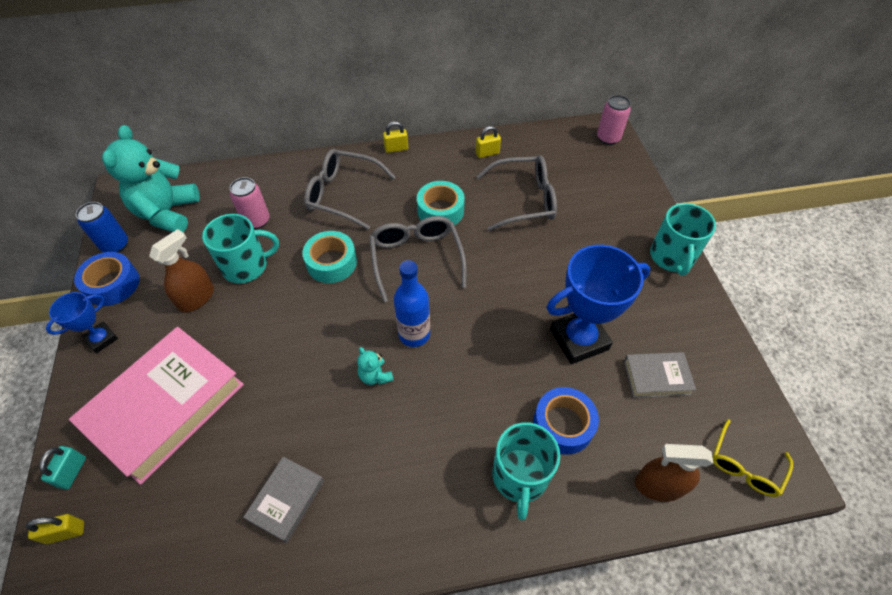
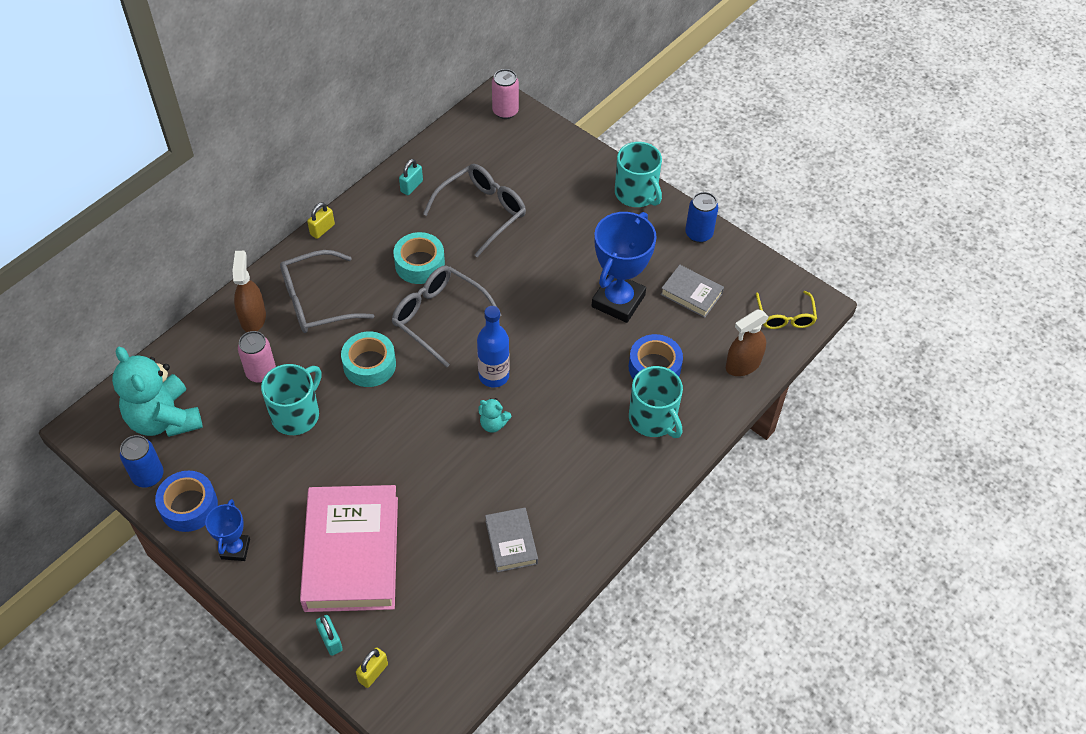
camera: 40 degrees left, 0 degrees up
brown spray bottle [149,229,214,313] -> brown spray bottle moved to [233,251,266,332]
yellow padlock [476,126,501,158] -> turquoise padlock [399,159,423,195]
grey book [624,352,696,398] -> grey book turned 75 degrees clockwise [660,265,724,318]
none -> blue can [685,192,718,243]

